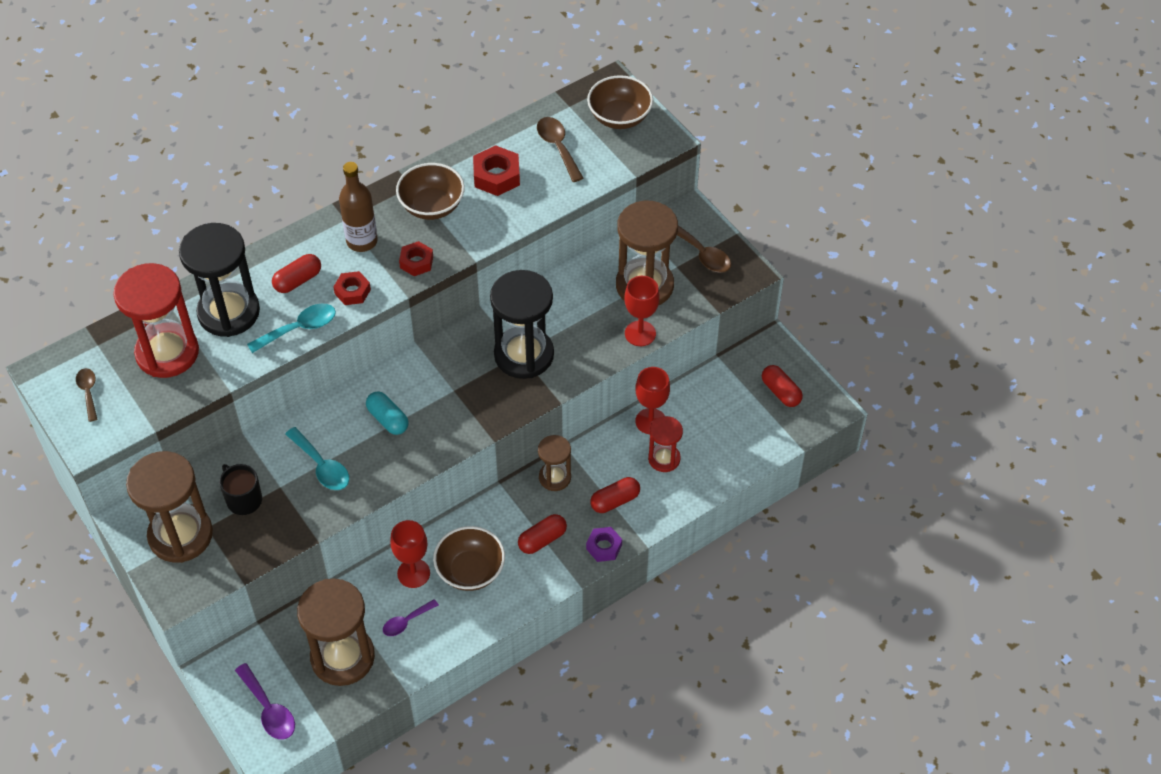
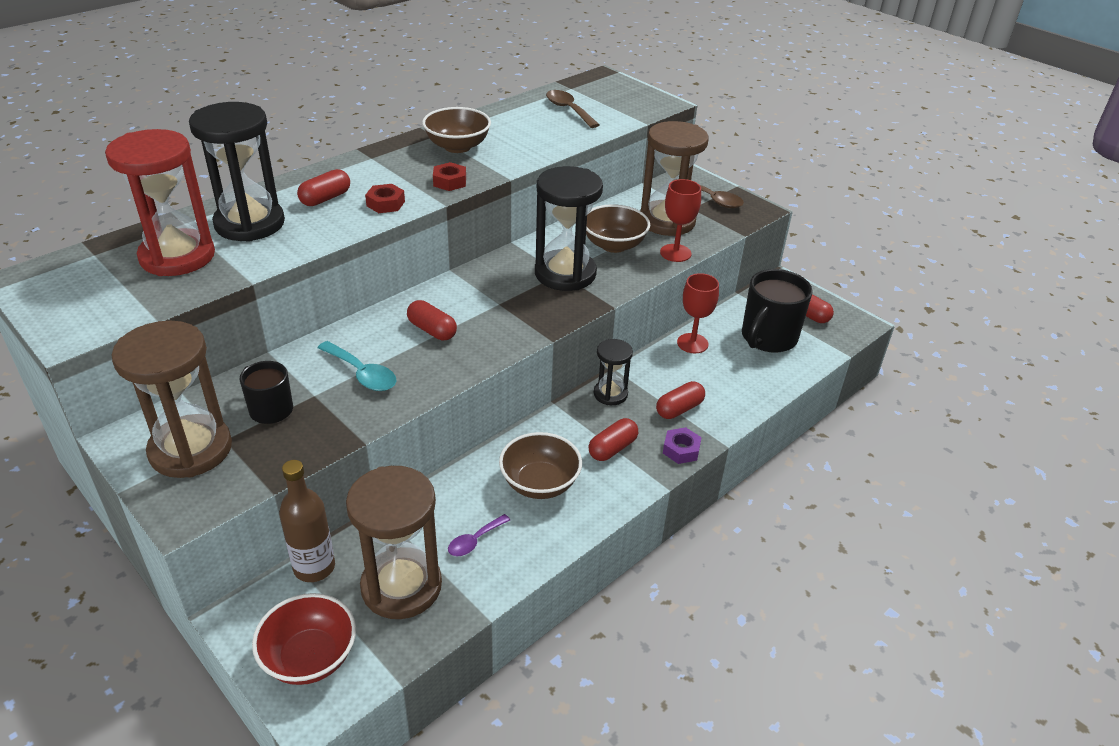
camera: 10 degrees left, 15 degrees down
brown spoon [76,368,97,422] -> none
purple spoon [235,663,295,740] -> red bowl [252,593,356,685]
turquoise spoon [247,303,336,353] -> none
brown bottle [339,162,378,252] -> brown bottle moved to [279,460,335,582]
turquoise capsule [366,391,409,435] -> red capsule [407,300,457,340]
red goblet [390,520,430,588] -> none
red nut [473,145,520,196] -> none
brown hourglass [538,435,571,491] -> black hourglass [594,339,633,405]
brown bowl [587,75,653,129] -> brown bowl moved to [586,204,650,253]
red hourglass [648,416,683,472] -> none
none -> black mug [742,269,813,353]

